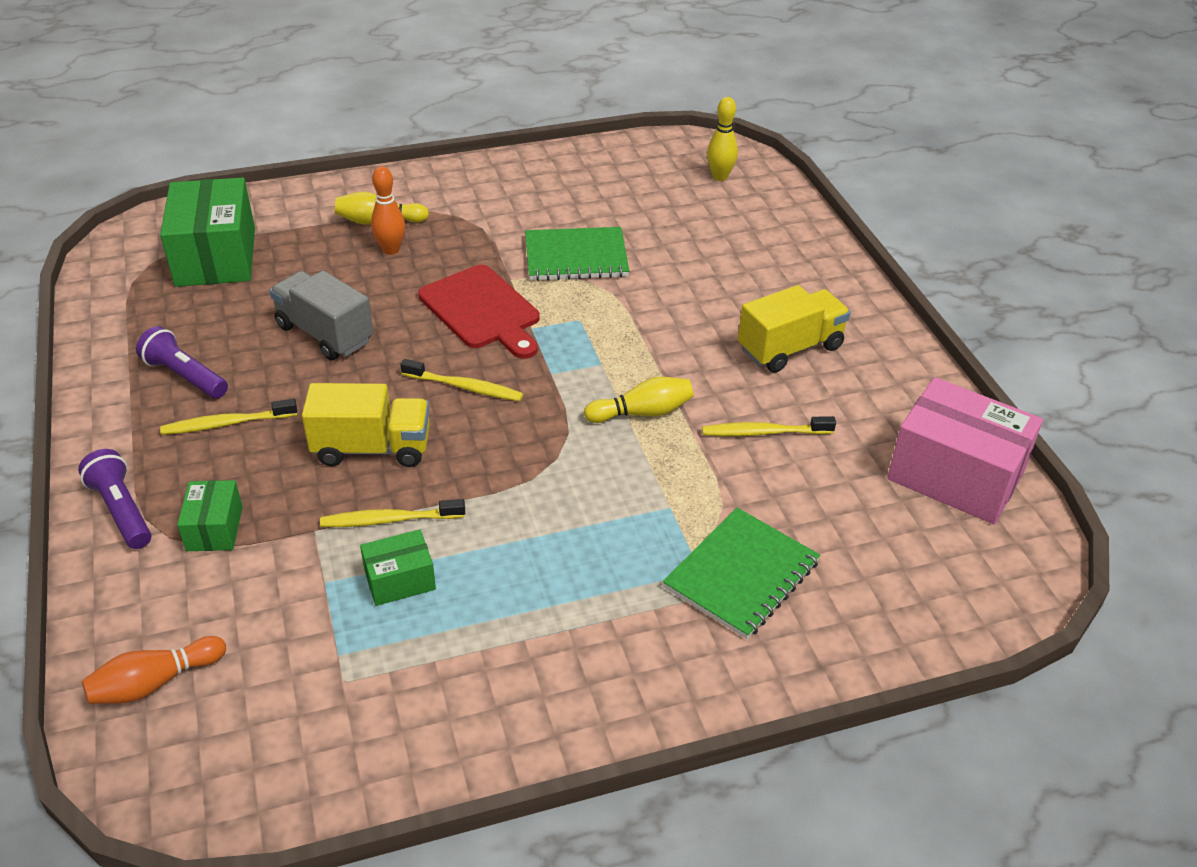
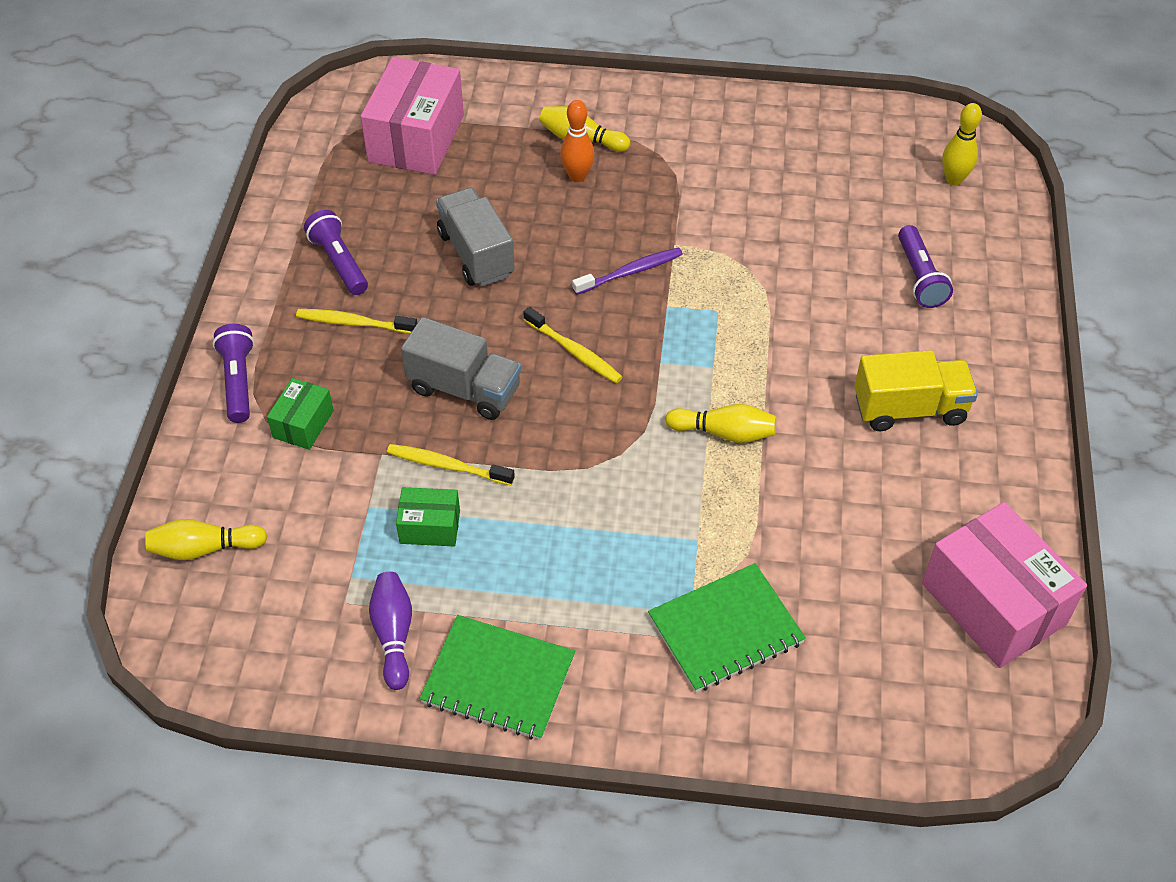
camera: 25 degrees right, 10 degrees up
orange bowling pin [82,636,226,704] -> yellow bowling pin [145,519,267,560]
green box [160,177,255,287] -> pink box [360,57,464,175]
yellow truck [302,383,430,467] -> grey truck [401,317,521,420]
red cutting board [418,265,540,359] -> purple toothbrush [572,247,683,295]
green notebook [525,227,629,281] -> green notebook moved to [419,615,575,740]
yellow toothbrush [702,416,836,436] -> none
none -> purple bowling pin [369,572,412,690]
none -> purple flashlight [898,225,953,308]

